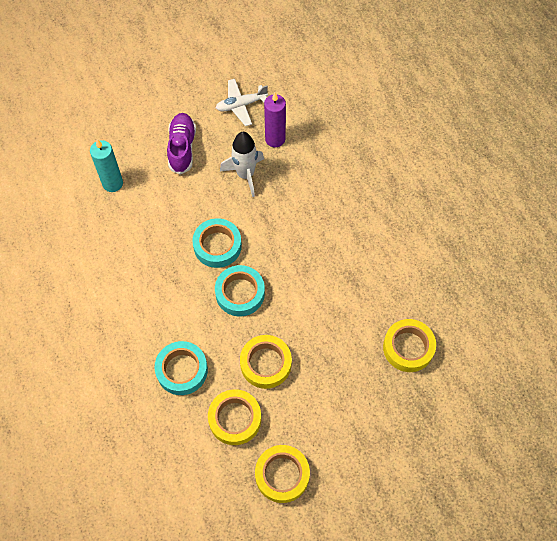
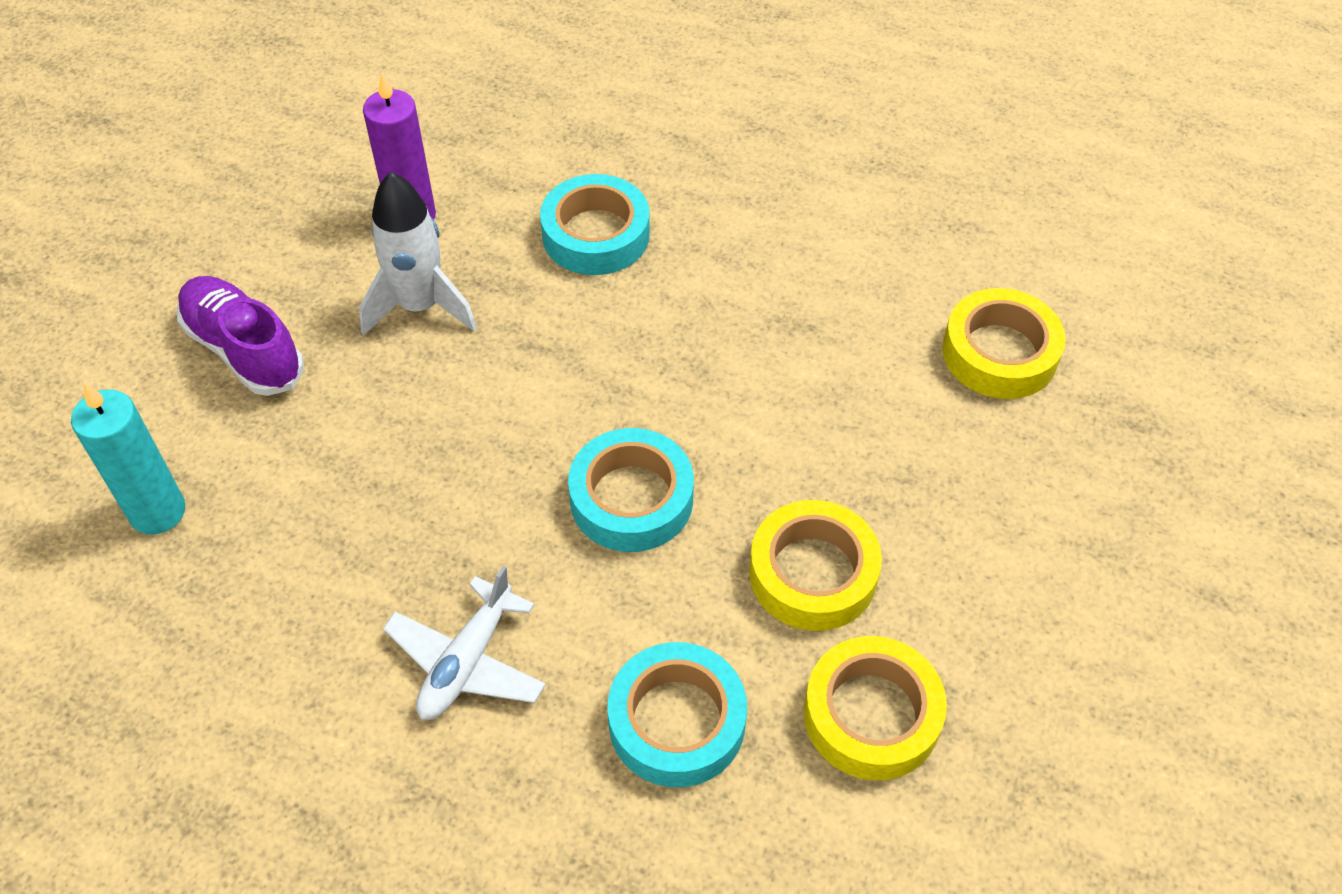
camera: 45 degrees left, 10 degrees down
turquoise tape [192,218,242,268] -> turquoise tape moved to [540,174,650,275]
white plane [216,79,268,126] -> white plane moved to [383,566,546,720]
yellow tape [255,445,310,503] -> none

